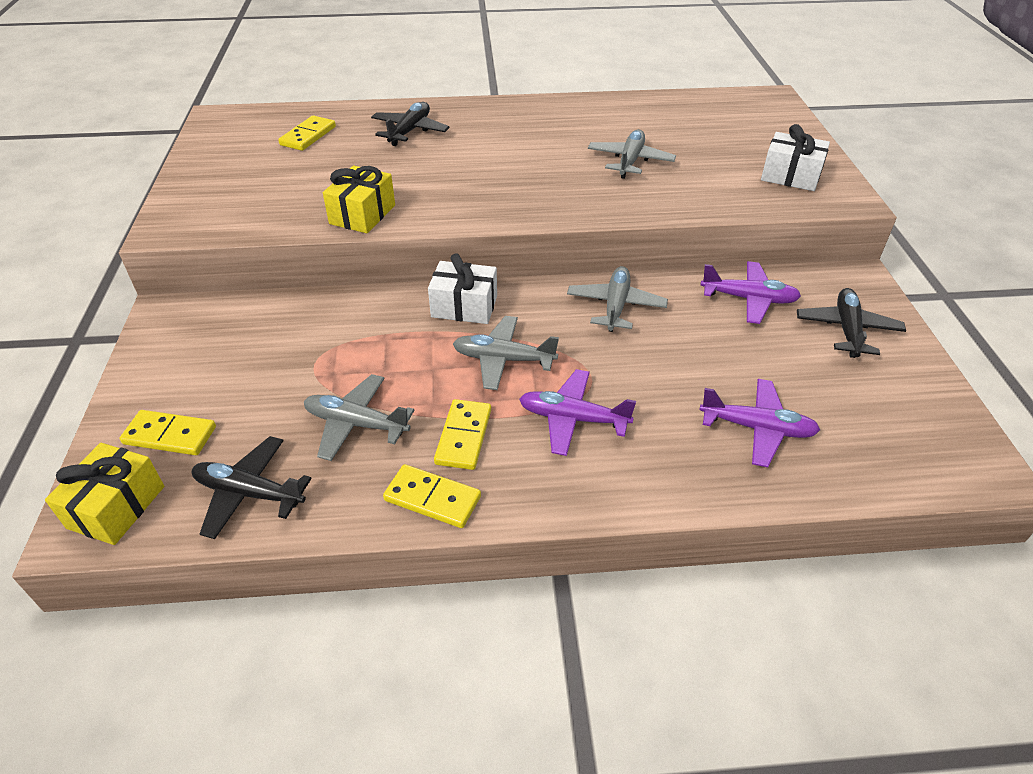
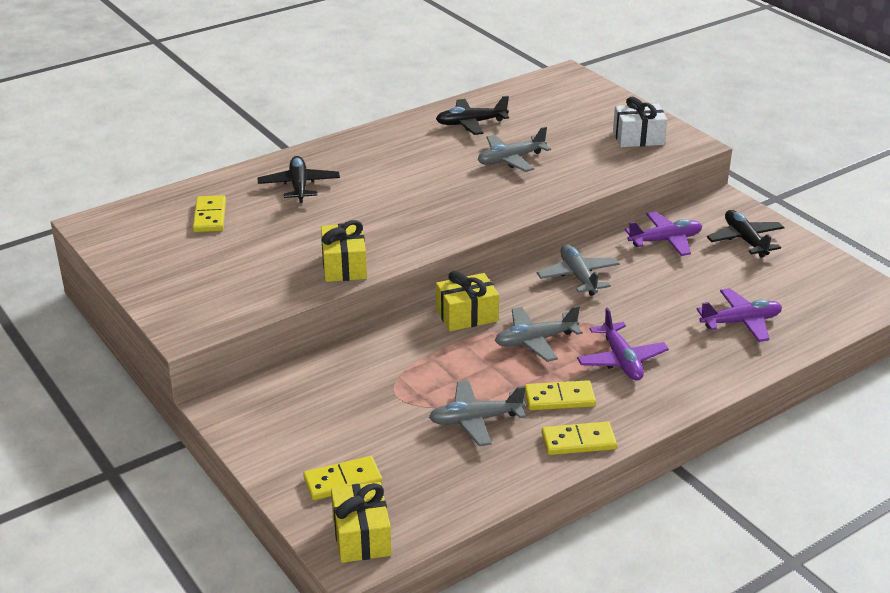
camera: 30 degrees left, 10 degrees down
black plane [192,436,312,539] -> black plane moved to [436,96,509,135]
white gift [428,253,497,324] -> yellow gift [436,271,499,331]
yellow domino [434,399,491,470] -> yellow domino turned 75 degrees counterclockwise [525,380,596,410]
purple plane [519,369,636,456] -> purple plane turned 90 degrees counterclockwise [577,307,669,380]
grey plane [588,129,676,179] -> grey plane turned 105 degrees counterclockwise [478,127,551,172]

